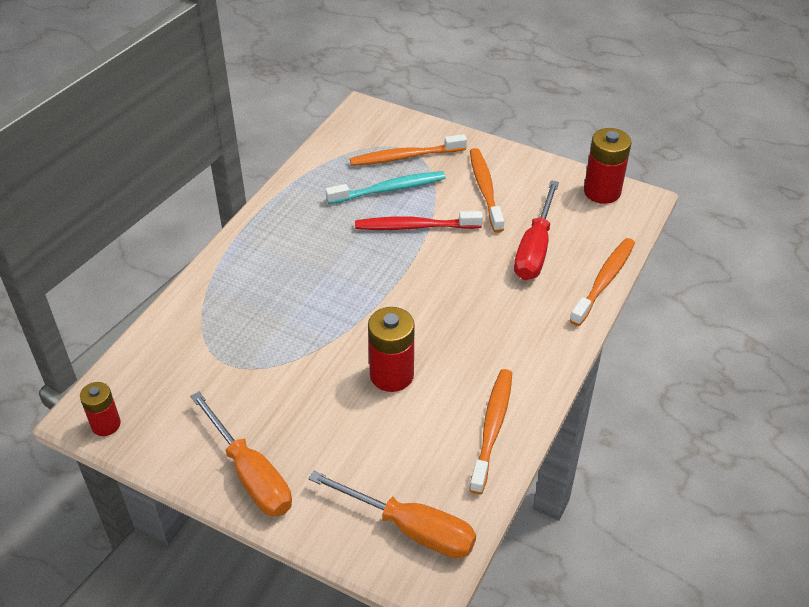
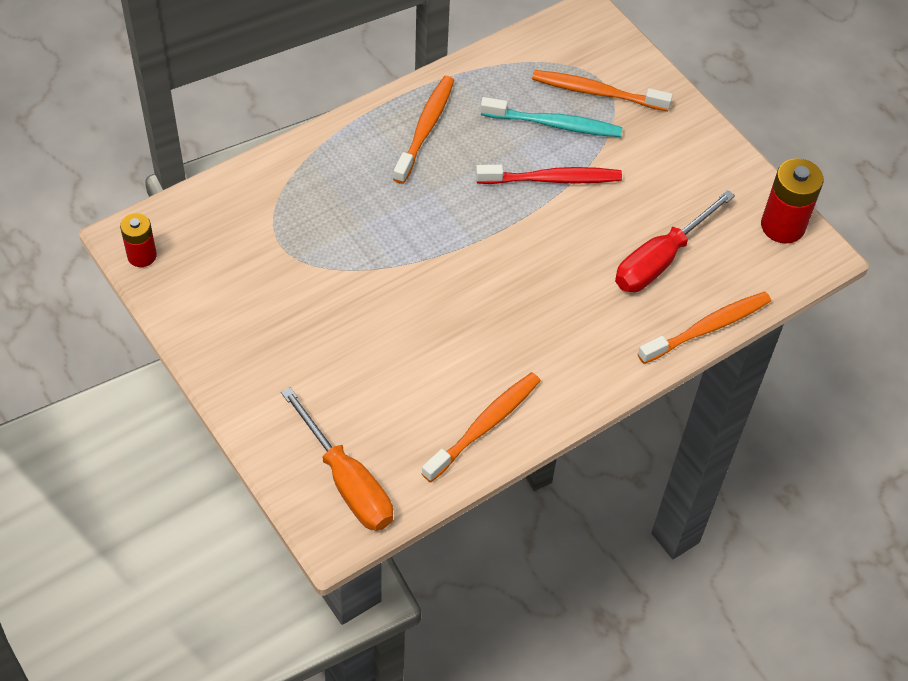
camera: 25 degrees right, 10 degrees up
orange screwdriver [190,392,292,517] -> none
red toothbrush [355,211,483,230] -> red toothbrush turned 150 degrees clockwise [476,165,622,184]
red battery [368,307,415,392] -> none
orange toothbrush [470,148,504,233] -> orange toothbrush moved to [393,76,454,184]

